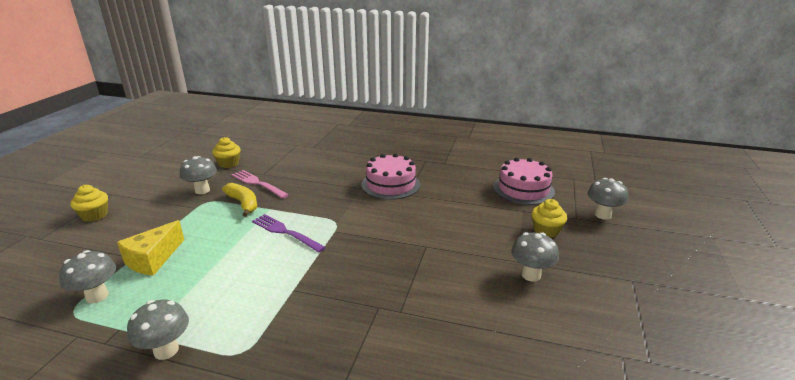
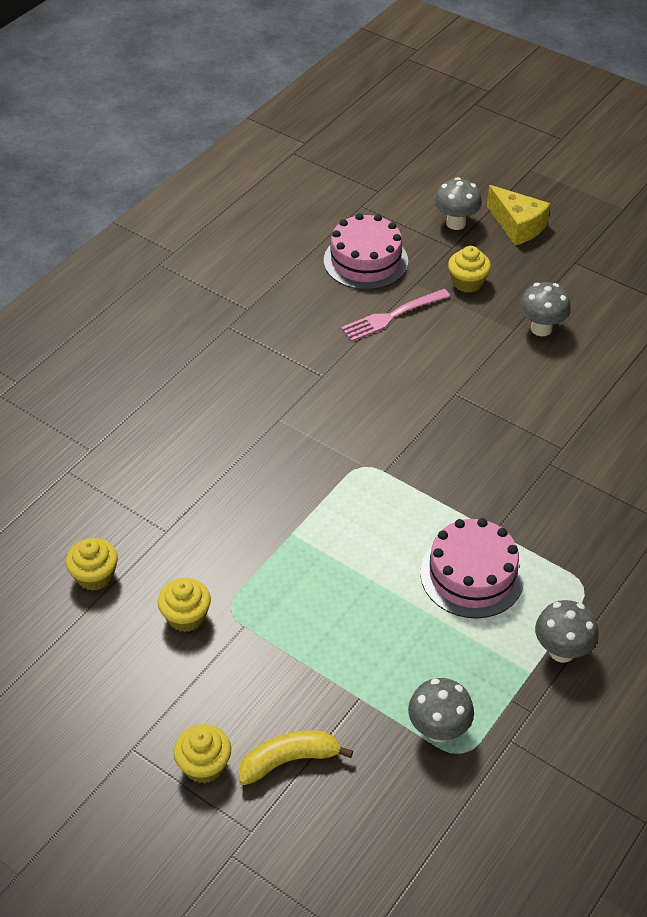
camera: 70 degrees left, 20 degrees up
yellow cheese [117,220,184,276] -> yellow cheese moved to [487,185,551,245]
grey mushroom [180,156,217,194] -> yellow cupcake [158,578,211,632]
yellow banana [222,183,257,217] -> yellow banana moved to [239,730,353,785]
pink fork [231,170,289,199] -> pink fork moved to [341,289,451,341]
purple fork [252,214,326,253] -> none
pink cake [362,153,420,200] -> pink cake moved to [420,518,524,619]

